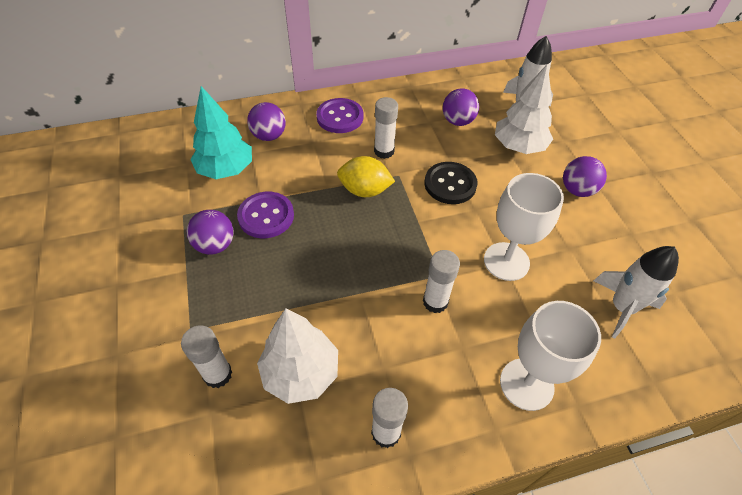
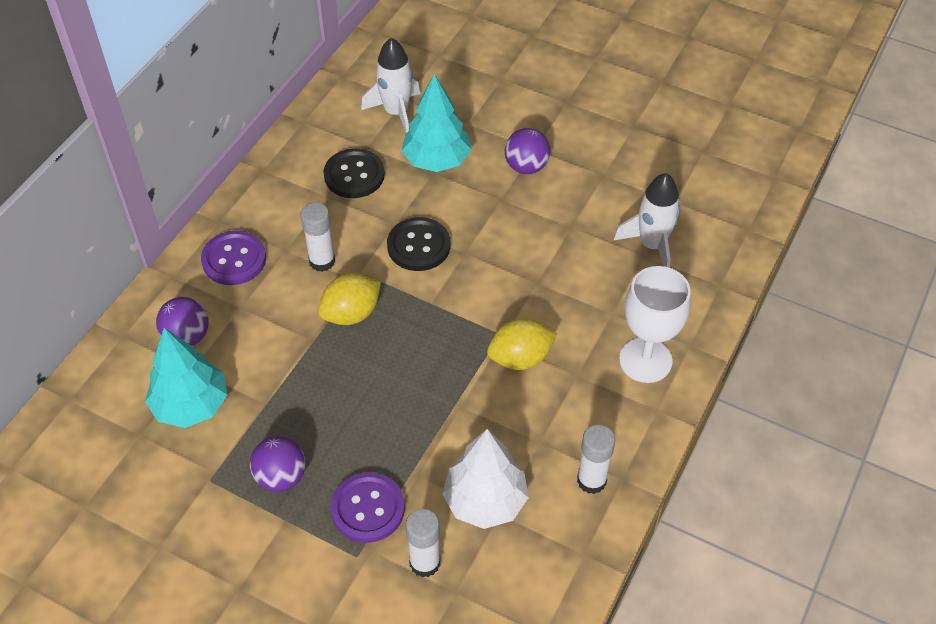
camera: 45 degrees left, 0 degrees up
purple button [237,192,294,238] -> purple button moved to [330,472,405,543]
white glue stick [423,250,460,313] -> yellow lemon [487,318,557,370]
purple ball [443,88,479,126] -> black button [324,148,385,198]
white goblet [484,173,564,281] -> none
white tree [495,64,553,154] -> turquoise tree [401,74,472,172]

